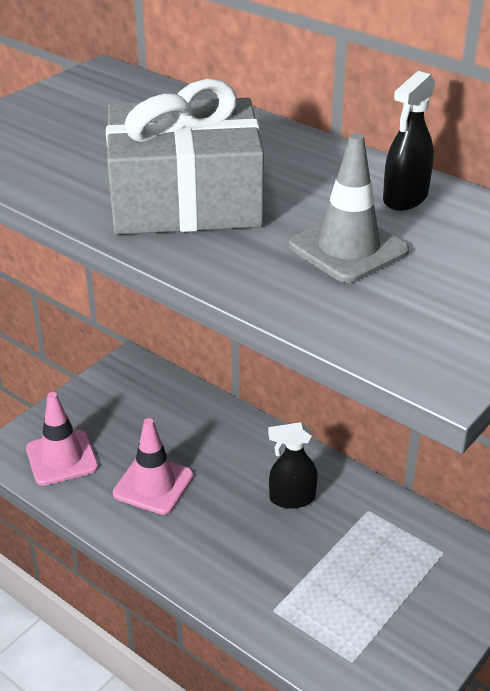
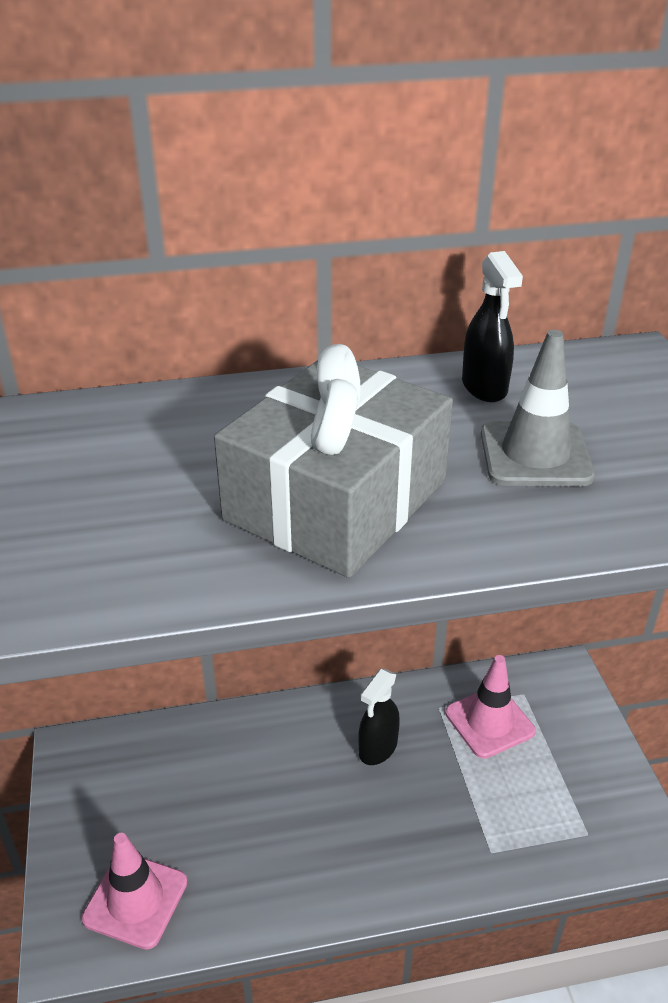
camera: 50 degrees left, 0 degrees up
pink traffic cone [113,418,194,515] -> pink traffic cone moved to [445,655,536,759]

